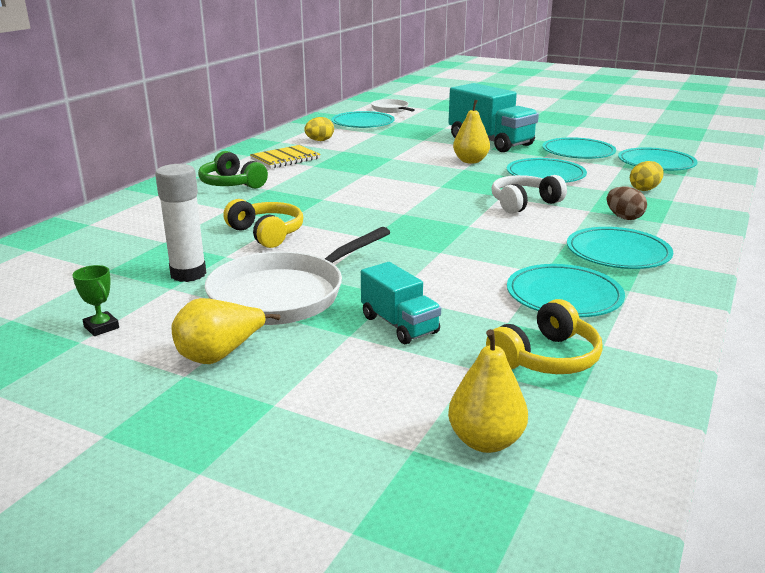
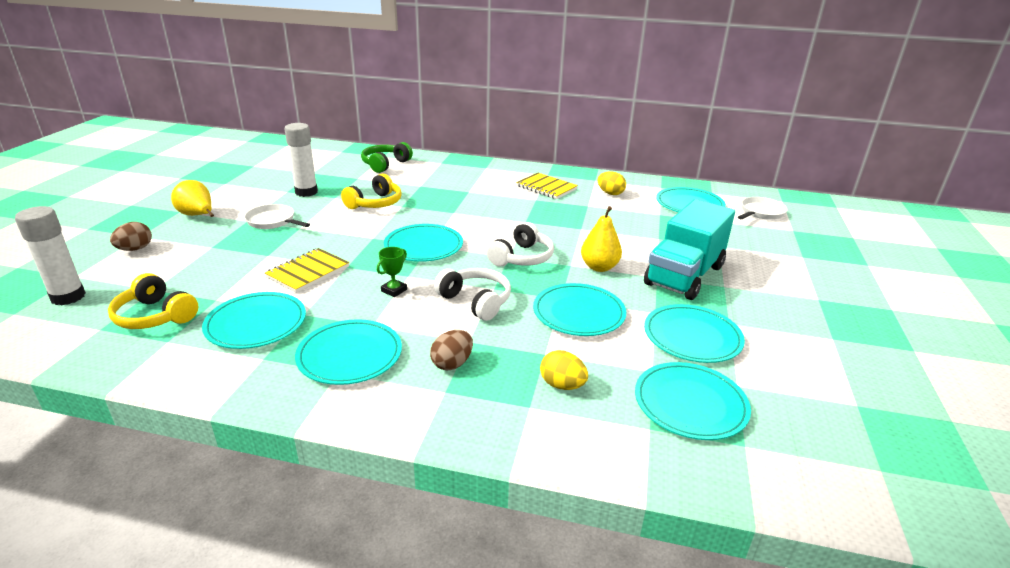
camera: 75 degrees right, 5 degrees up
green trophy [72,265,119,336] -> green trophy moved to [377,247,407,297]
green headphones [198,151,268,189] -> green headphones moved to [361,142,413,173]
white pan [205,227,390,325] -> white pan [244,204,310,229], size x0.55
turquoise truck [361,262,441,344] -> none
yellow pear [448,329,528,453] -> white glue stick [15,206,86,306]
none -> brown egg [110,222,152,251]
none -> yellow notebook [265,248,349,293]
none -> turquoise plate [384,224,463,262]
none -> white headphones [487,222,554,266]

